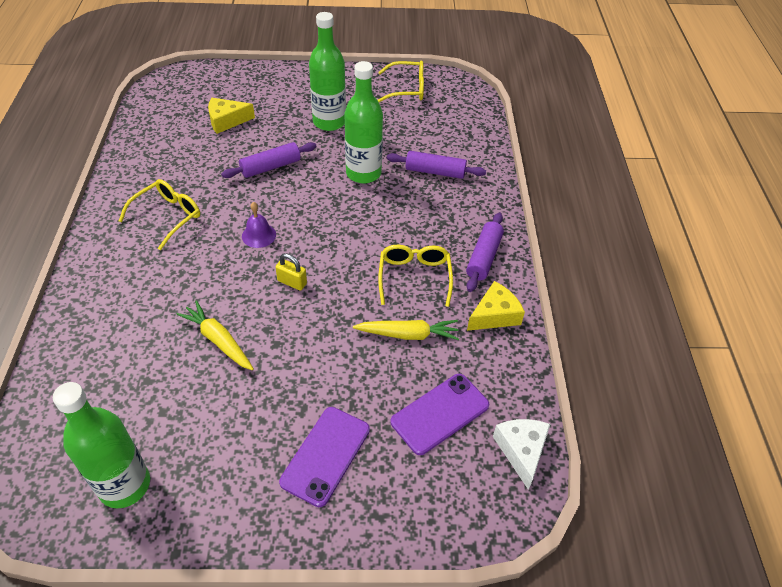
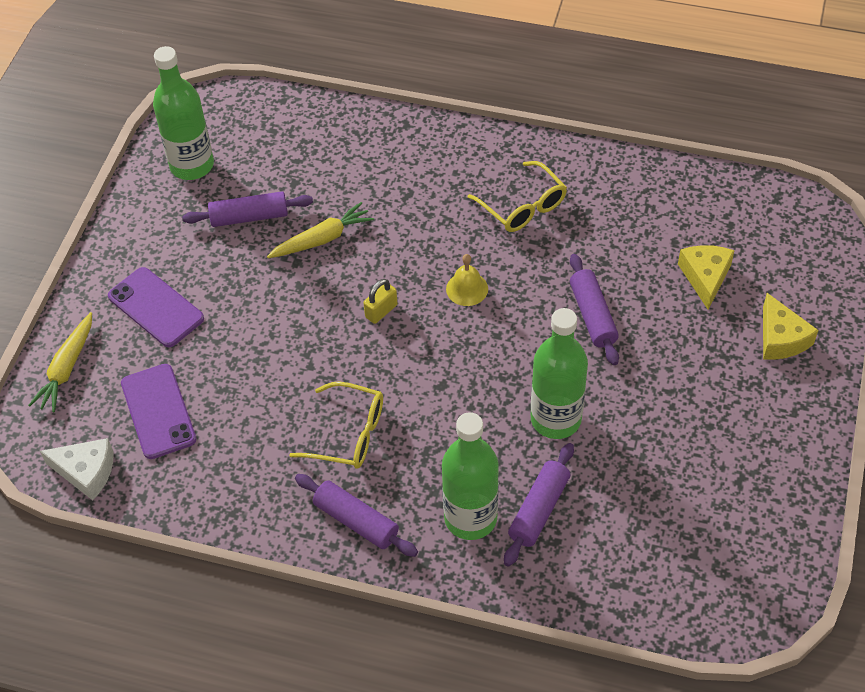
camera: 110 degrees right, 5 degrees up
purple bell [242,202,276,248] -> yellow bell [446,254,488,306]
green bottle [309,12,346,131] -> green bottle moved to [442,412,499,540]
yellow carrot [353,320,459,340] -> yellow carrot moved to [28,312,92,412]
yellow glasses [378,60,424,102] -> none
yellow cheese [467,281,525,331] -> yellow cheese moved to [763,293,819,360]
none -> purple rolling pin [182,191,313,227]

